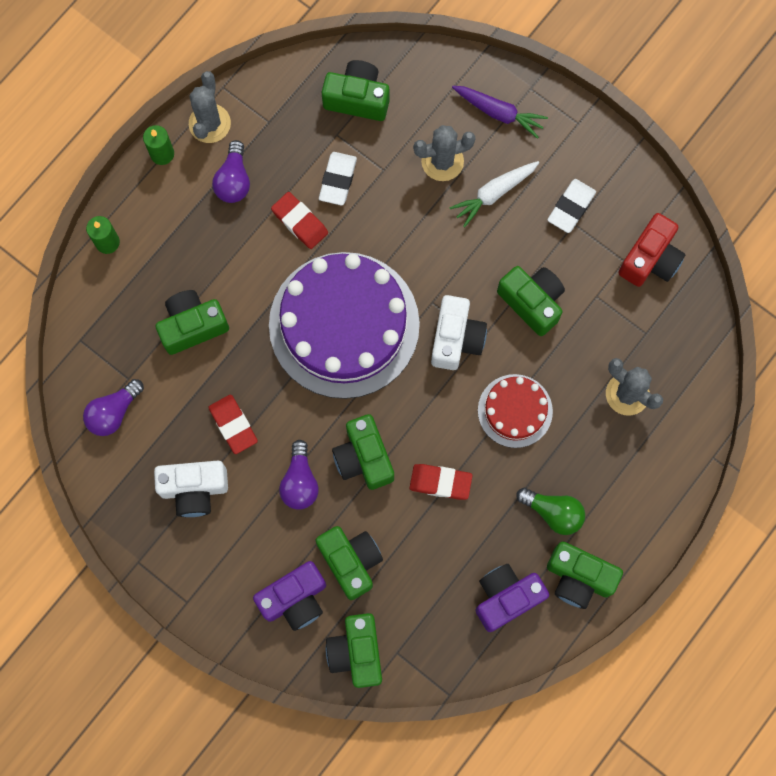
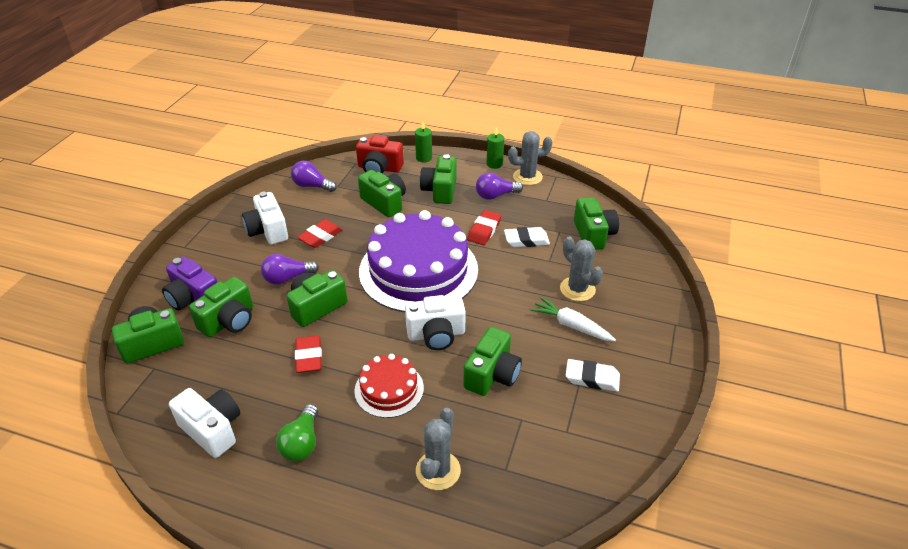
camera: 70 degrees right, 35 degrees down
purple carrot [452,86,548,139] -> none
purple camera [476,564,549,632] -> white camera [169,388,240,458]
green camera [547,541,623,609] -> green camera moved to [420,154,457,204]
red camera [618,213,686,287] -> red camera moved to [356,135,404,174]

